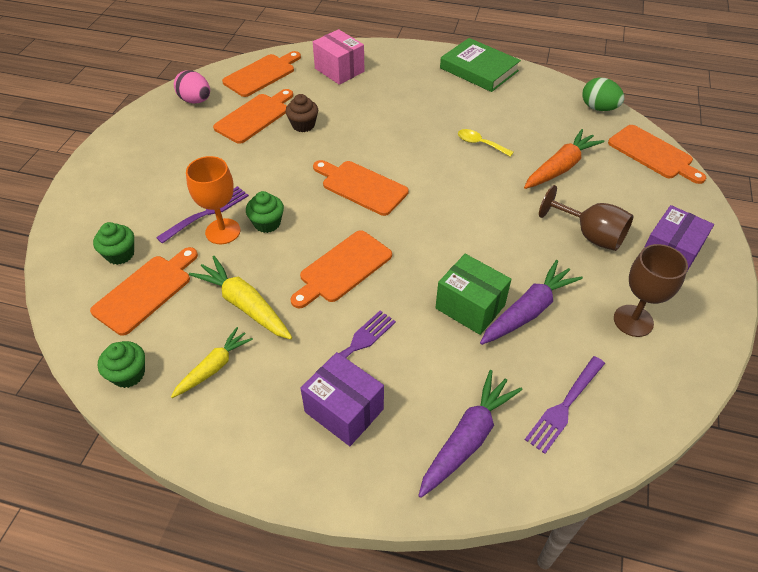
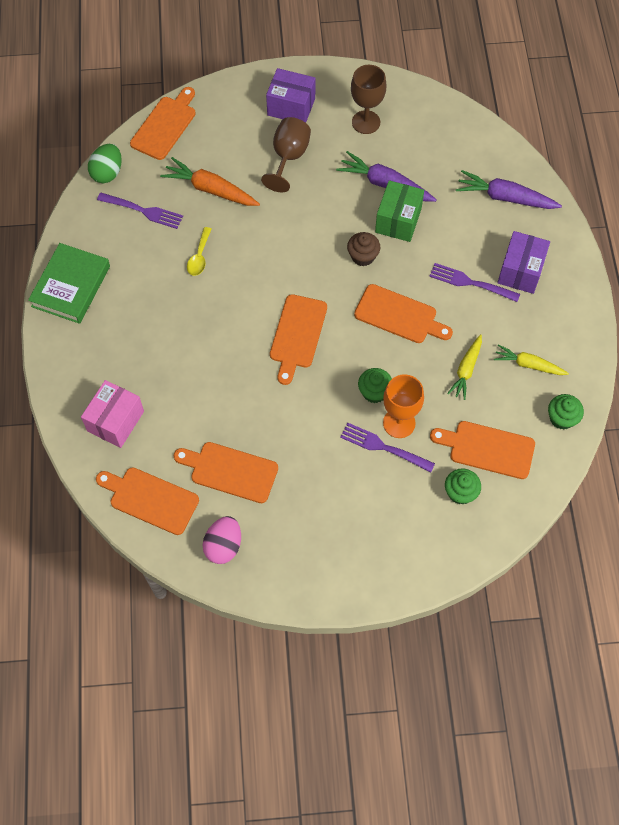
camera: 110 degrees left, 15 degrees up
yellow carrot [189,256,292,340] -> yellow carrot [447,334,482,400], size x0.66
brown cupcake [285,94,318,132] -> brown cupcake moved to [347,232,380,266]
purple fork [525,356,605,454] -> purple fork moved to [97,193,183,229]

